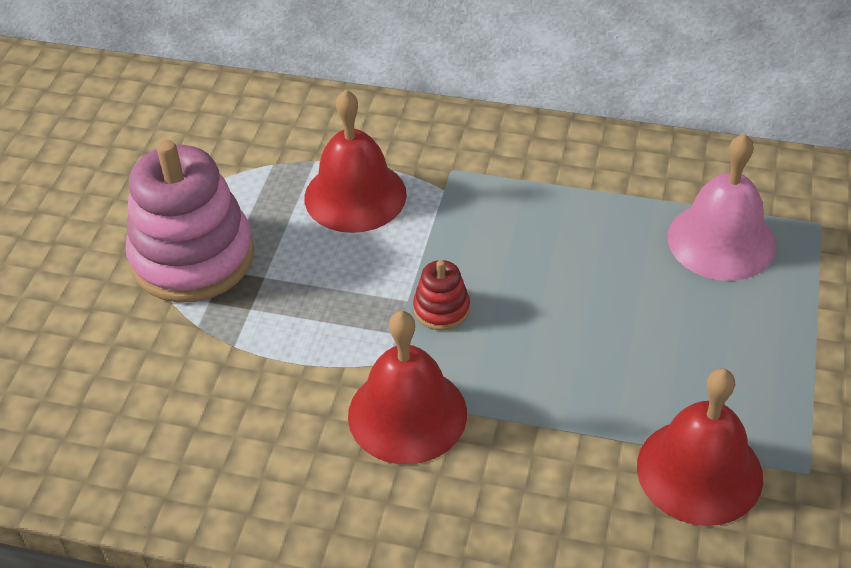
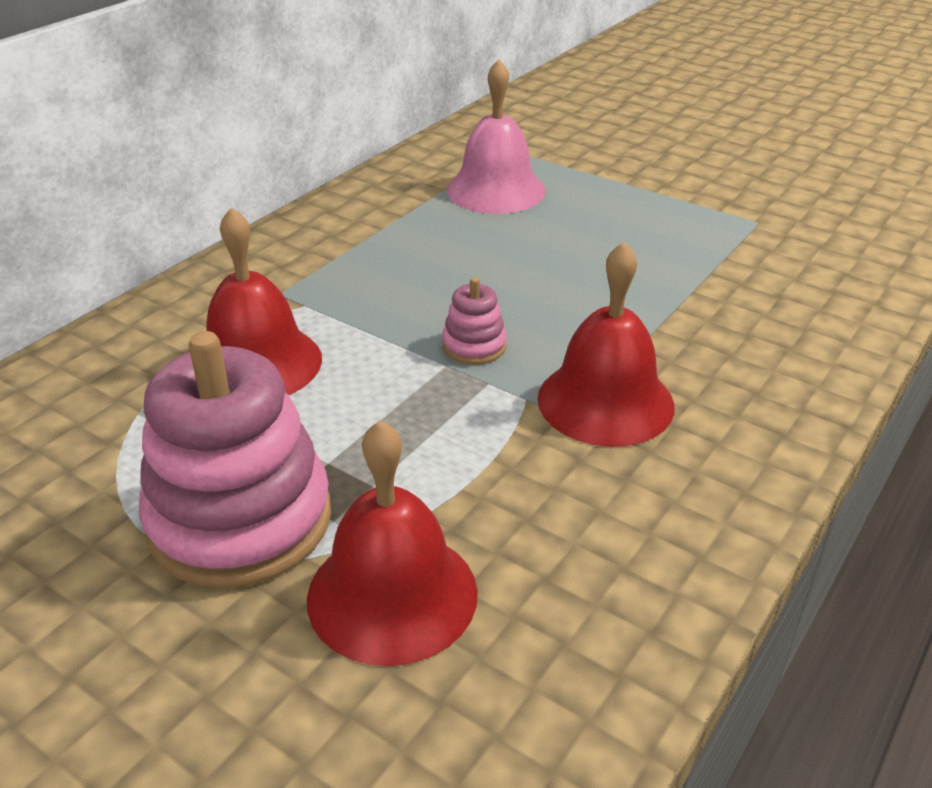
camera: 70 degrees left, 10 degrees down
red stacking toy [413,260,470,331] -> pink stacking toy [442,277,507,365]
red bell [637,368,763,526] -> red bell moved to [307,420,478,666]

